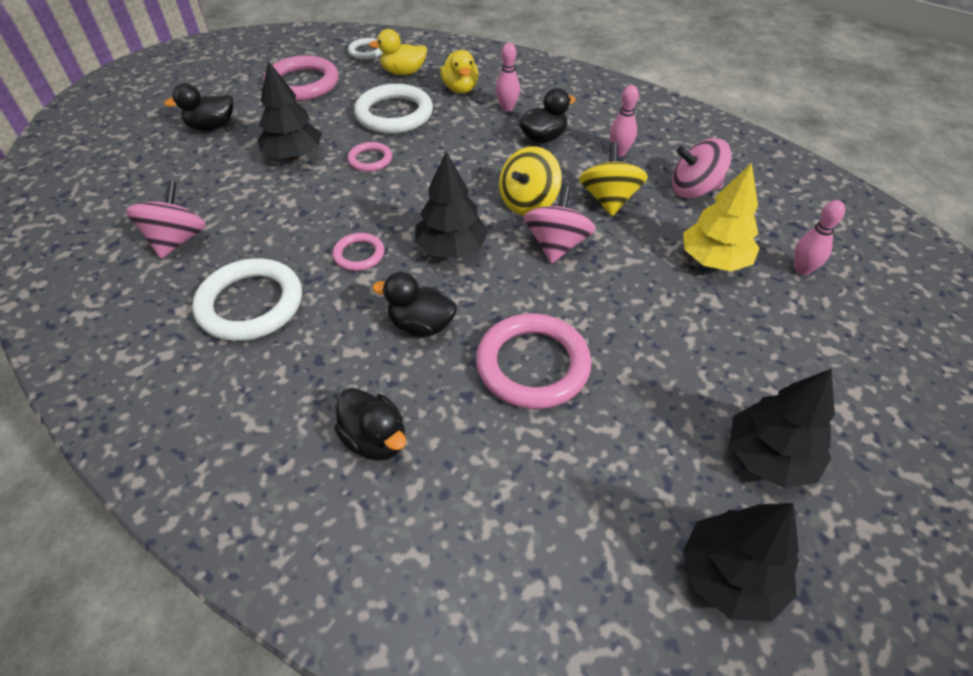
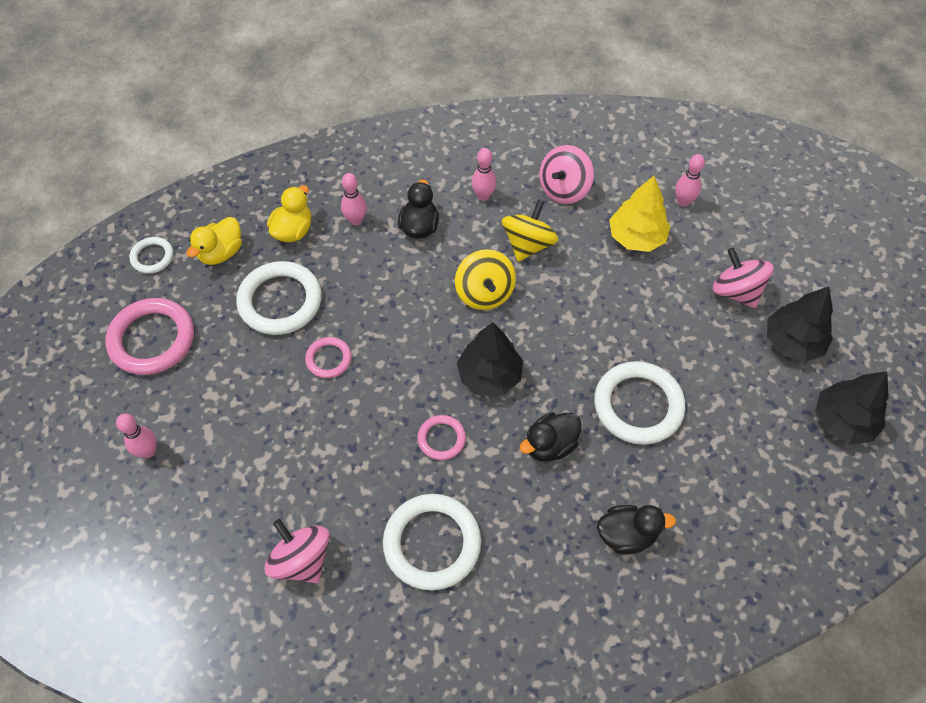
camera: 50 degrees left, 10 degrees up
black duck [164,83,233,131] -> pink bowling pin [116,414,157,458]
black tree [257,61,322,159] -> none
yellow duck [440,50,478,93] -> yellow duck turned 90 degrees counterclockwise [267,185,311,242]
pink ring [476,314,591,409] -> white ring [594,361,685,445]
pink spinning top [524,185,595,264] -> pink spinning top moved to [713,248,774,308]
yellow spinning top [579,142,648,216] -> yellow spinning top turned 75 degrees clockwise [502,199,558,262]

